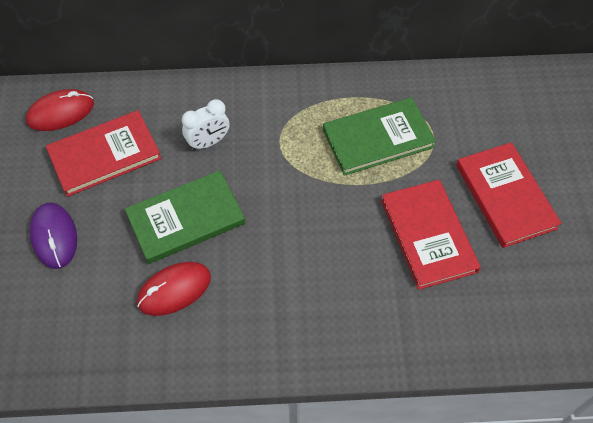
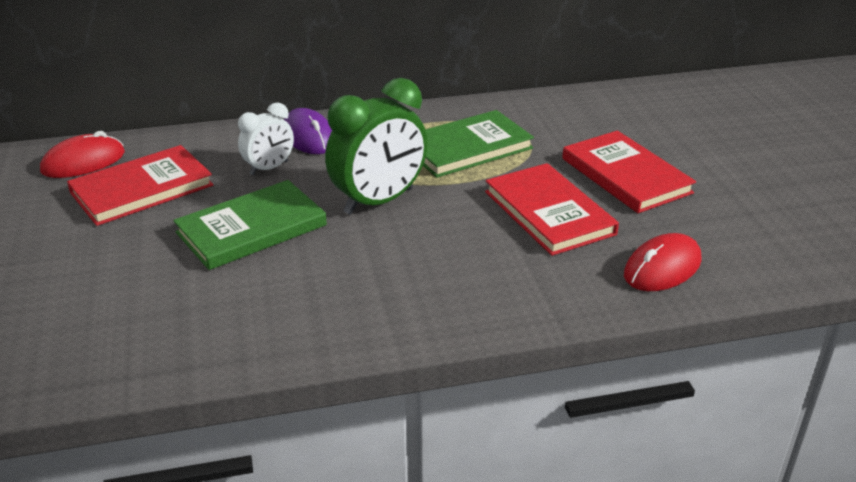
camera: 10 degrees left, 25 degrees down
purple mouse [30,202,77,269] -> purple mouse moved to [284,108,332,154]
red mouse [137,262,211,316] -> red mouse moved to [624,233,701,291]
none -> green clock [325,78,428,215]

